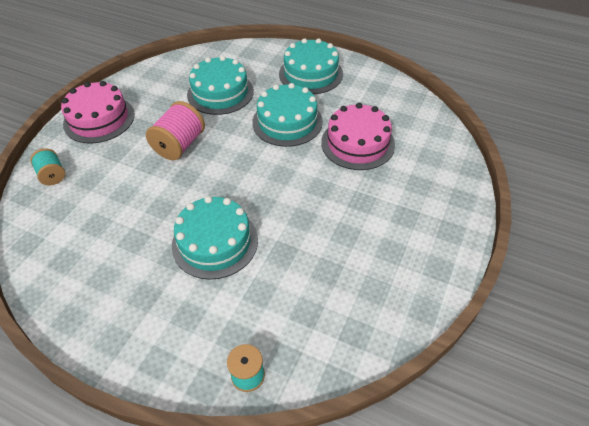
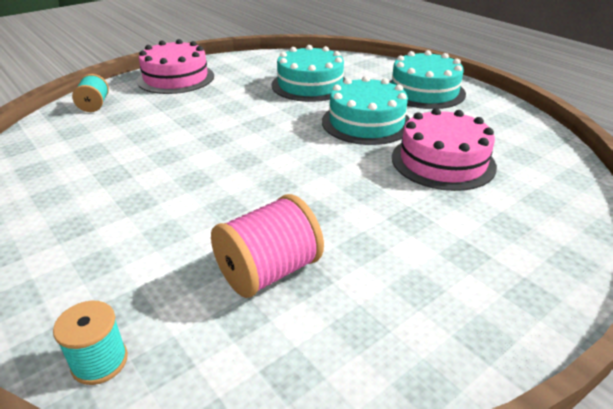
camera: 25 degrees right, 15 degrees down
pink spool [146,101,205,160] -> pink spool moved to [211,194,324,298]
turquoise cake [172,196,258,280] -> none

